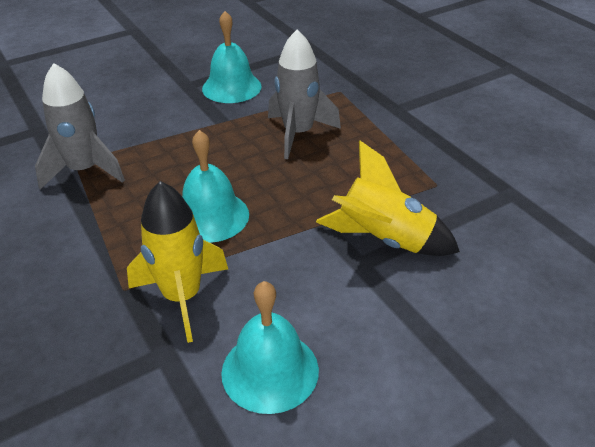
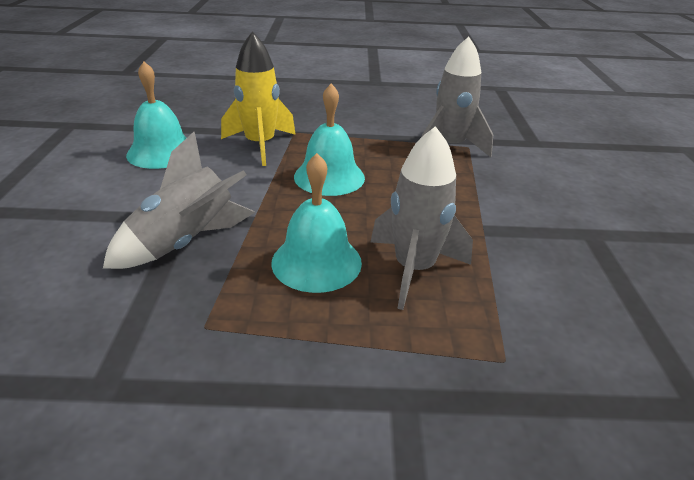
camera: 120 degrees right, 5 degrees down
turquoise bell [202,11,262,103] -> turquoise bell moved to [271,153,362,293]
yellow rocket [316,141,460,256] -> grey rocket [103,132,255,269]

